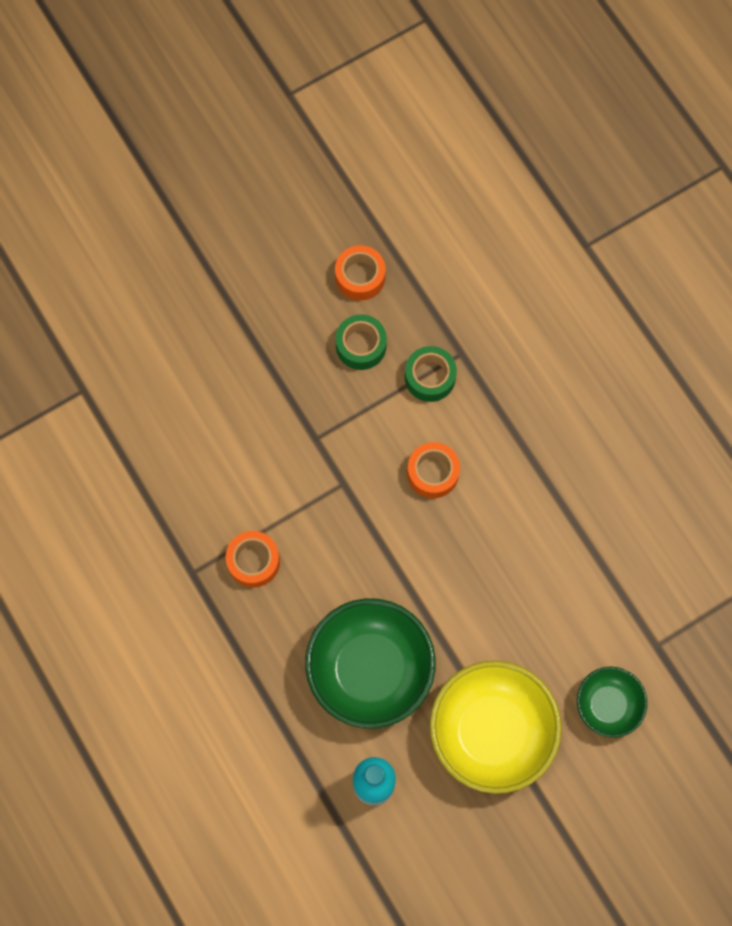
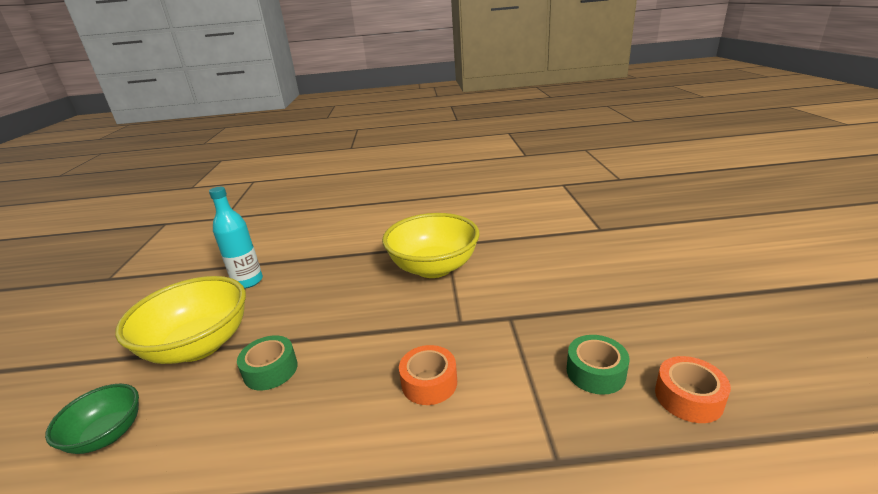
camera: 120 degrees right, 45 degrees down
orange tape [226,531,280,587] -> yellow bowl [382,213,480,278]
green bowl [305,598,436,729] -> none
green tape [405,346,457,402] -> green tape moved to [237,335,298,390]

